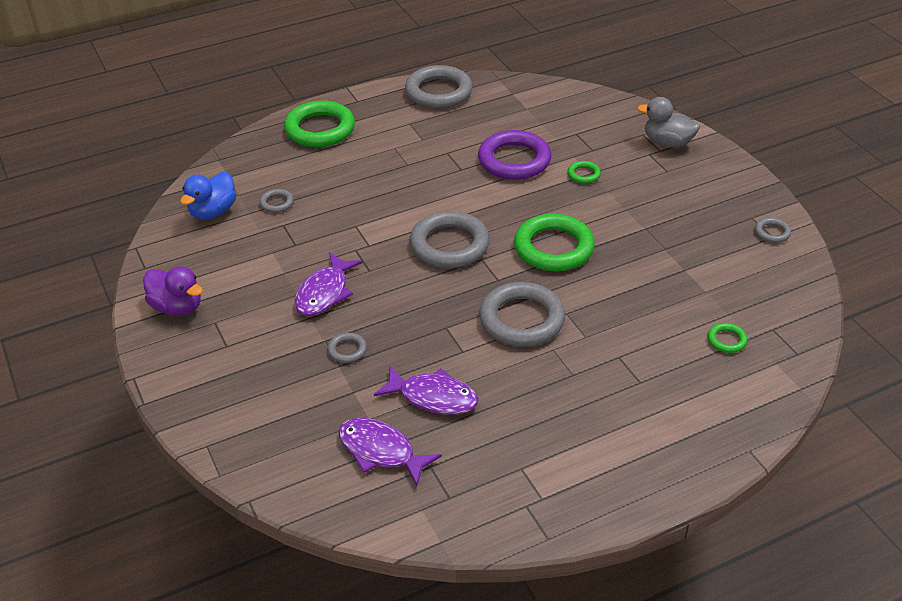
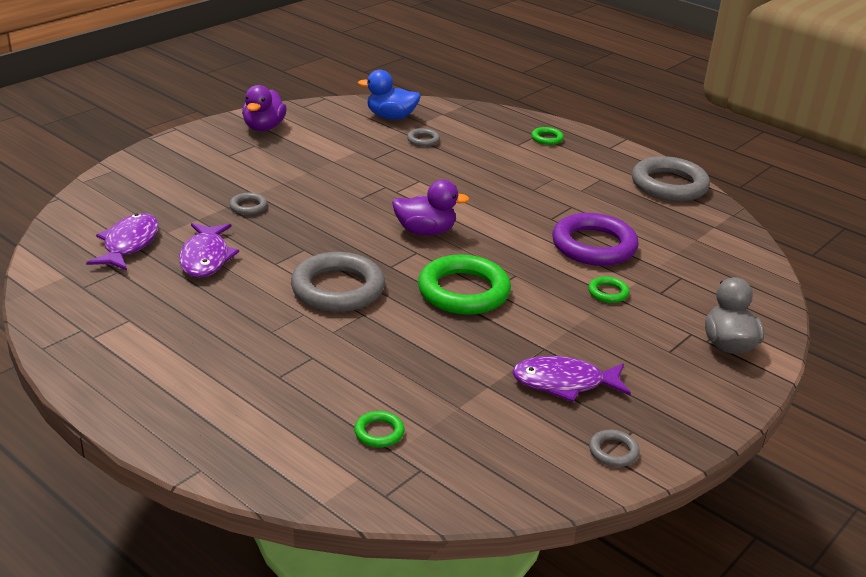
camera: 65 degrees right, 10 degrees down
green ring [284,101,355,147] -> green ring [531,127,564,145], size x0.45
purple fish [294,252,363,316] -> purple fish moved to [512,356,631,402]
grey ring [410,211,490,268] -> purple duck [392,180,470,236]

